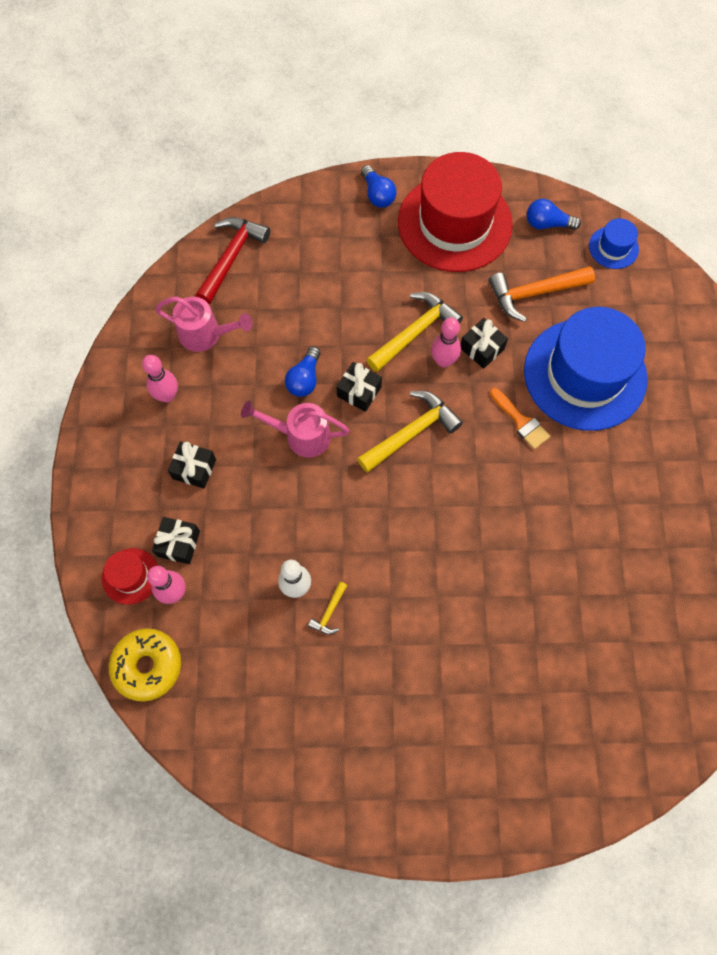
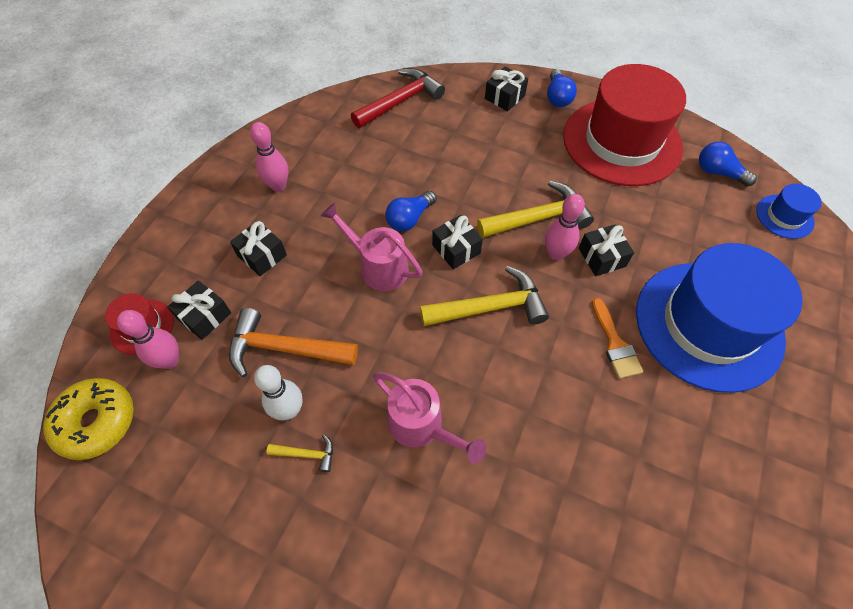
camera: 25 degrees right, 10 degrees down
pink watering can [155,297,253,352] -> pink watering can moved to [373,372,487,464]
yellow hammer [308,581,347,635] -> yellow hammer turned 135 degrees counterclockwise [267,434,333,472]
orange hammer [489,266,595,322] -> orange hammer moved to [229,308,358,377]
none -> black gift [485,67,528,111]

